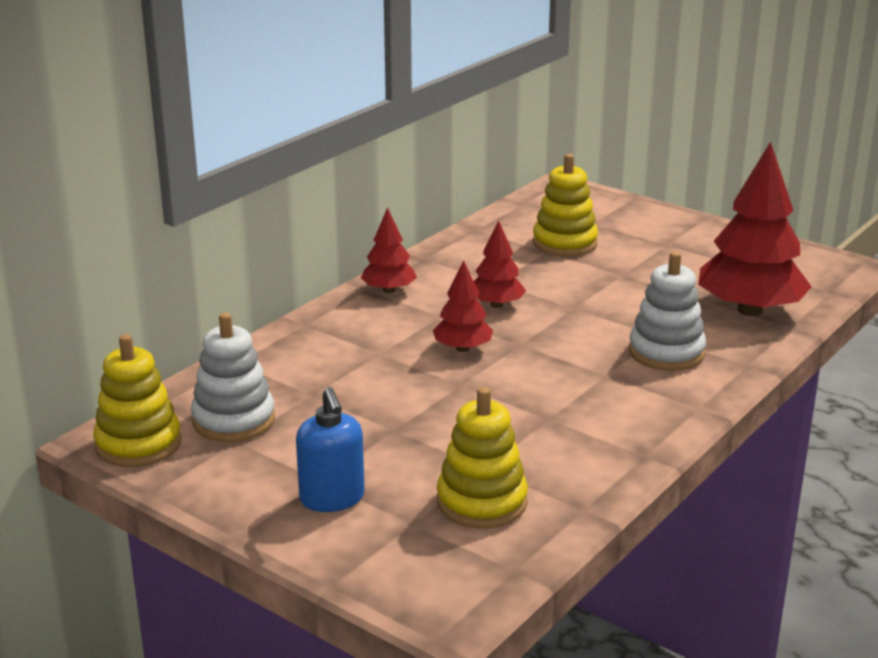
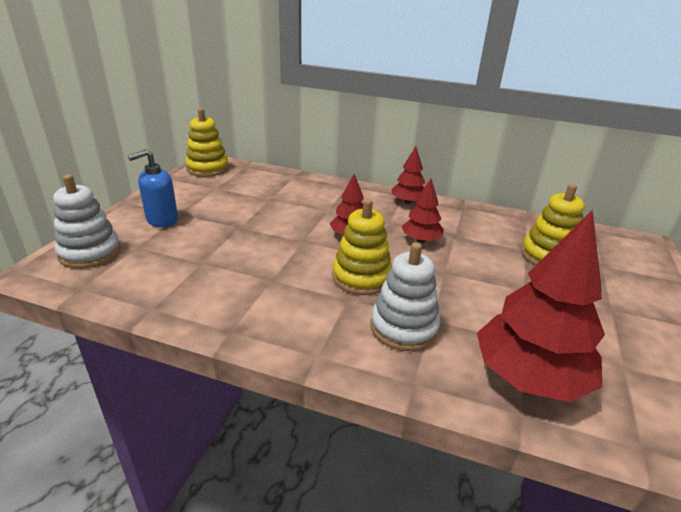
camera: 70 degrees right, 5 degrees up
white stacking toy [191,313,275,442] -> white stacking toy moved to [53,175,121,269]
yellow stacking toy [437,387,528,529] -> yellow stacking toy moved to [332,199,392,295]

